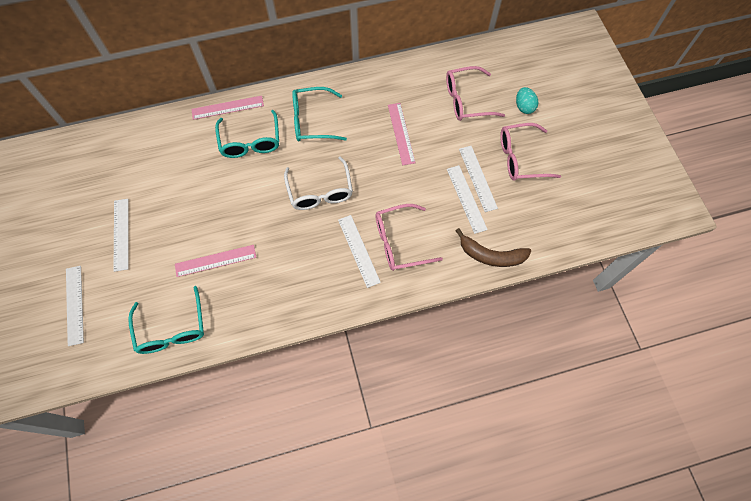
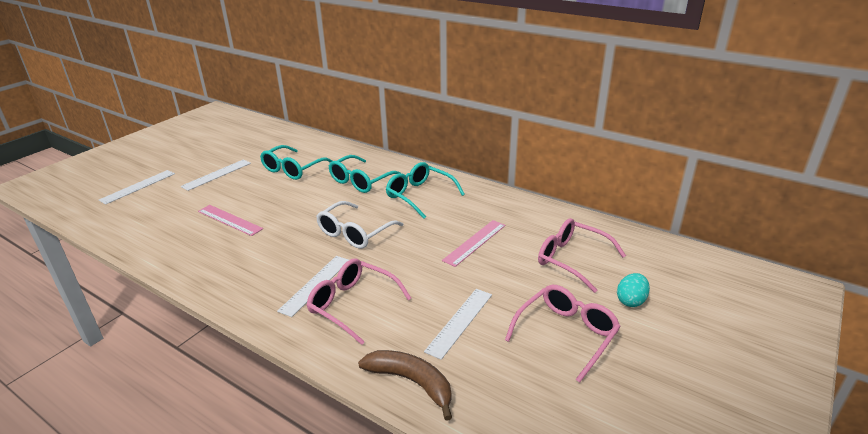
camera: 50 degrees right, 35 degrees down
turquoise glasses [128,286,204,354] -> turquoise glasses moved to [260,145,333,180]
pink ruler [191,96,264,120] -> none
brown banana [456,228,531,267] -> brown banana turned 150 degrees clockwise [358,350,452,421]
white ruler [459,146,498,212] -> none
pink glasses [500,123,561,181] -> pink glasses turned 90 degrees clockwise [505,285,621,383]

